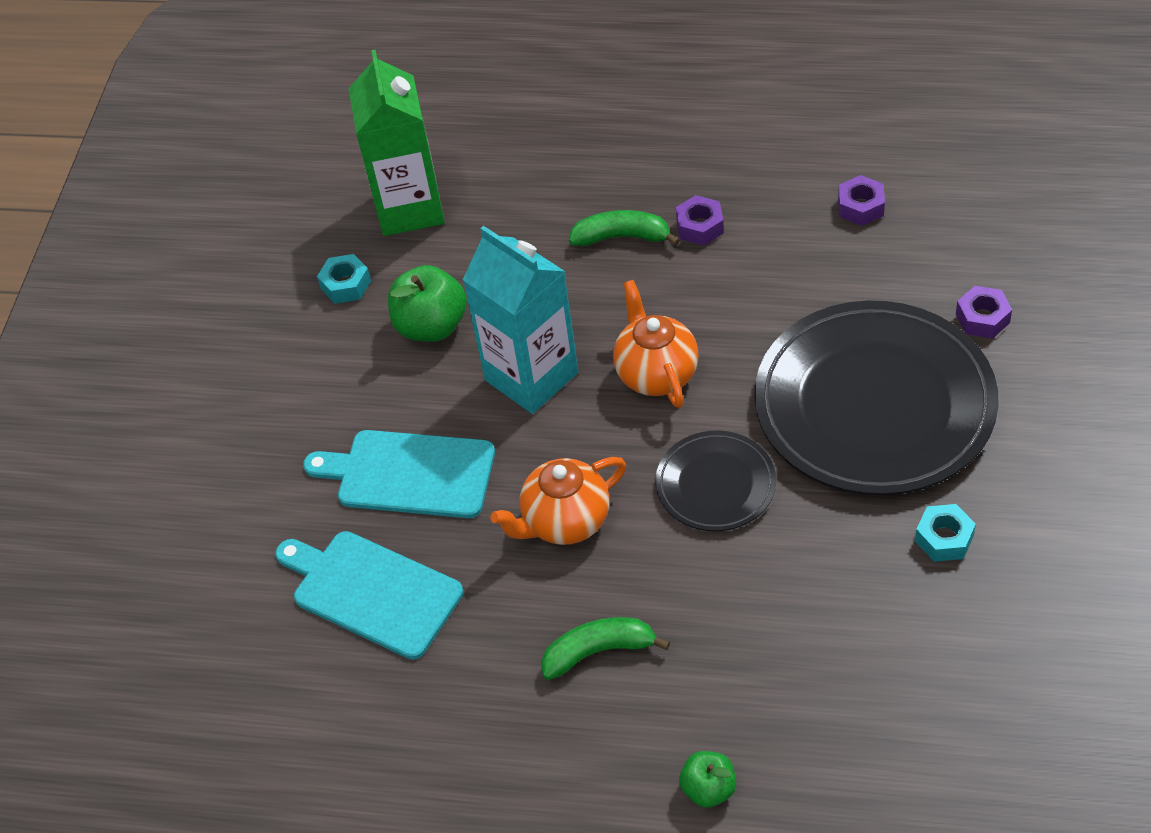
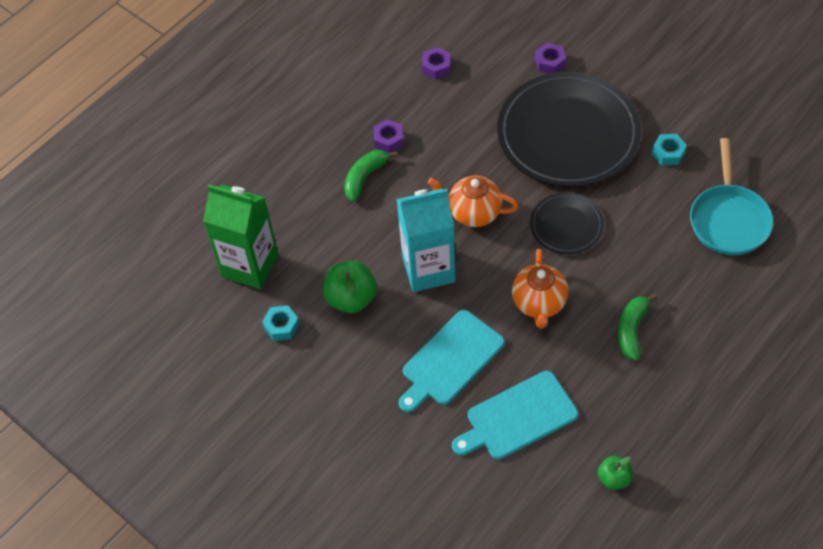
camera: 60 degrees left, 5 degrees up
green apple [679,751,736,808] -> green apple moved to [598,456,632,490]
none -> turquoise pan [690,138,773,255]

